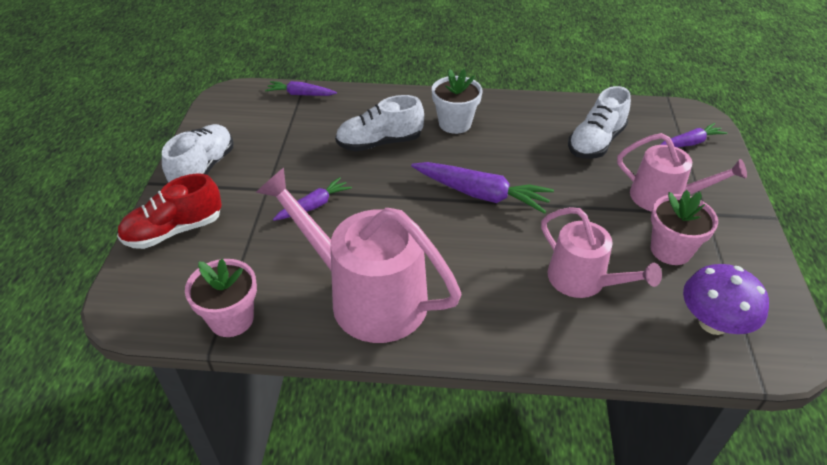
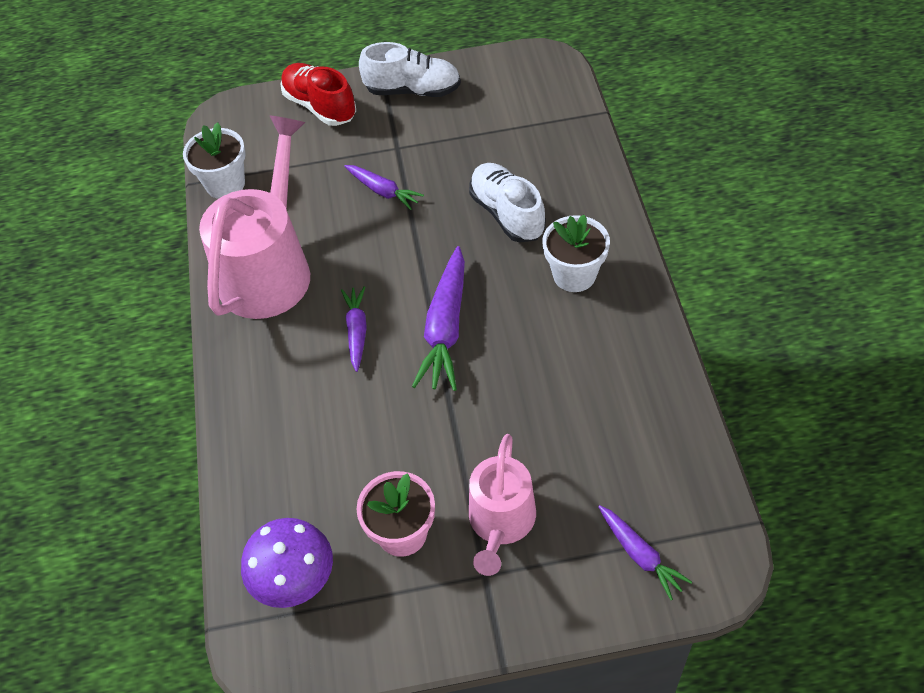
camera: 80 degrees right, 10 degrees up
pink flower pot [185,259,257,337] -> white flower pot [183,122,246,199]
purple carrot [265,81,337,96] -> purple carrot moved to [341,286,367,372]
pink watering can [541,207,662,298] -> none
white shoe [568,86,631,158] -> none

